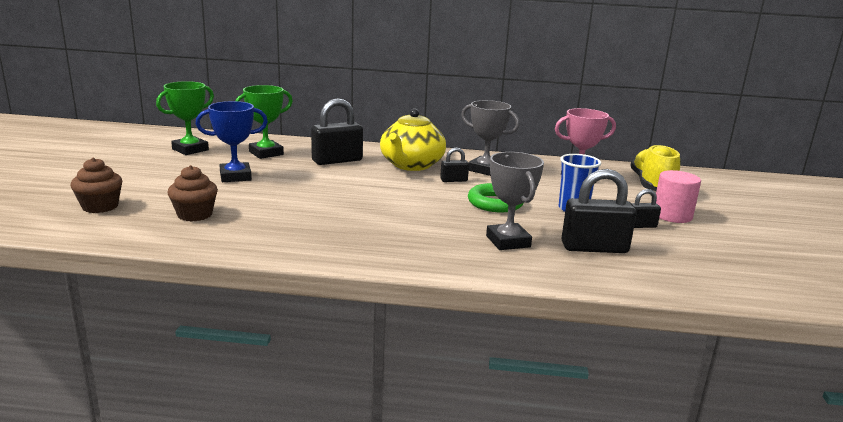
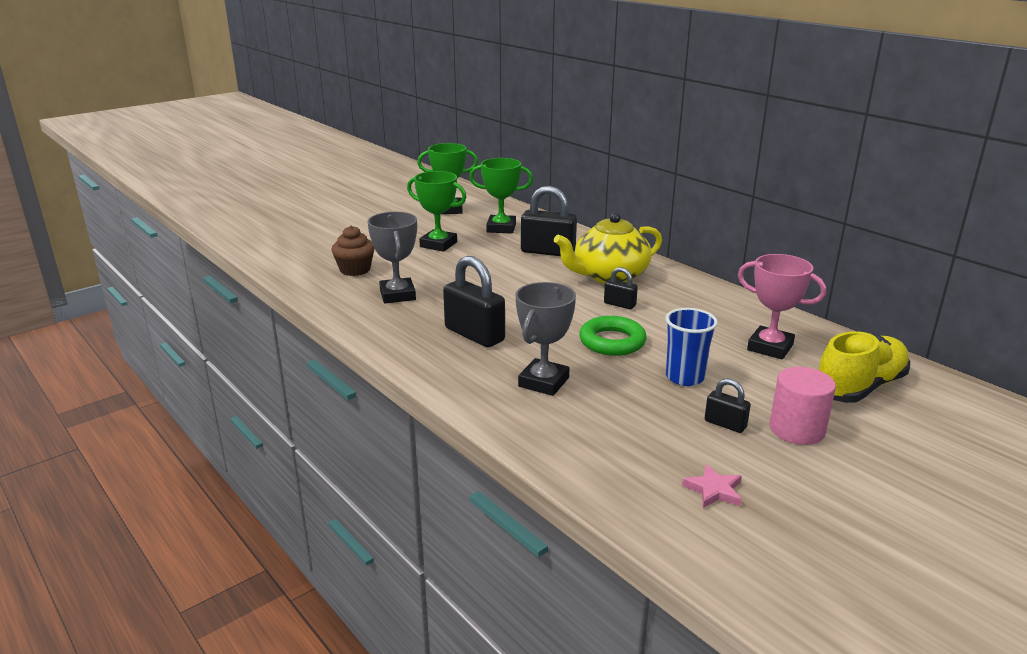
camera: 45 degrees right, 5 degrees up
brown cupcake [71,158,122,213] -> none
blue trophy [196,101,268,182] -> green trophy [407,171,466,252]
grey trophy [461,100,520,176] -> grey trophy moved to [368,212,417,304]
black padlock [561,169,637,253] -> black padlock moved to [443,256,505,347]
none -> pink star [682,464,742,508]

